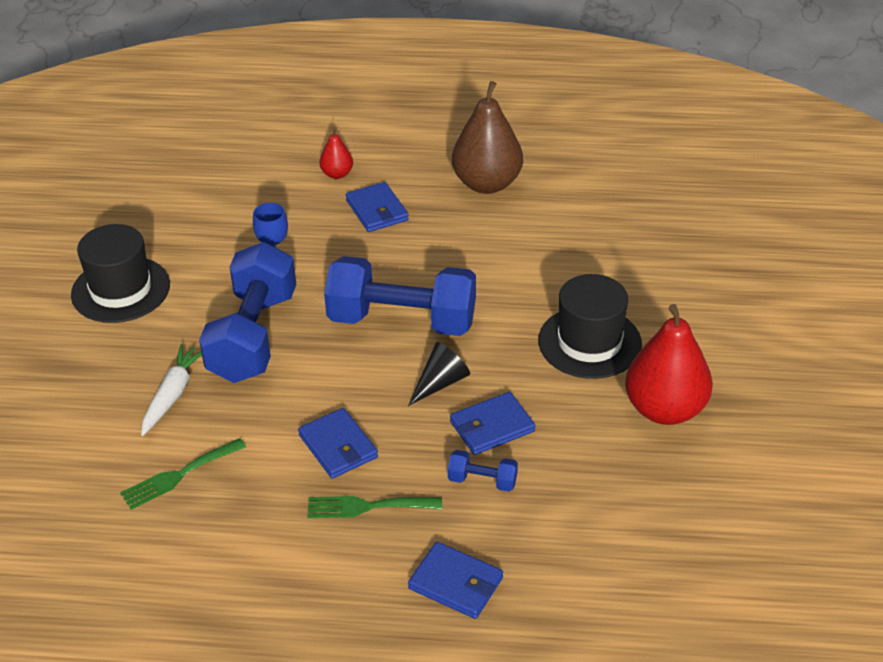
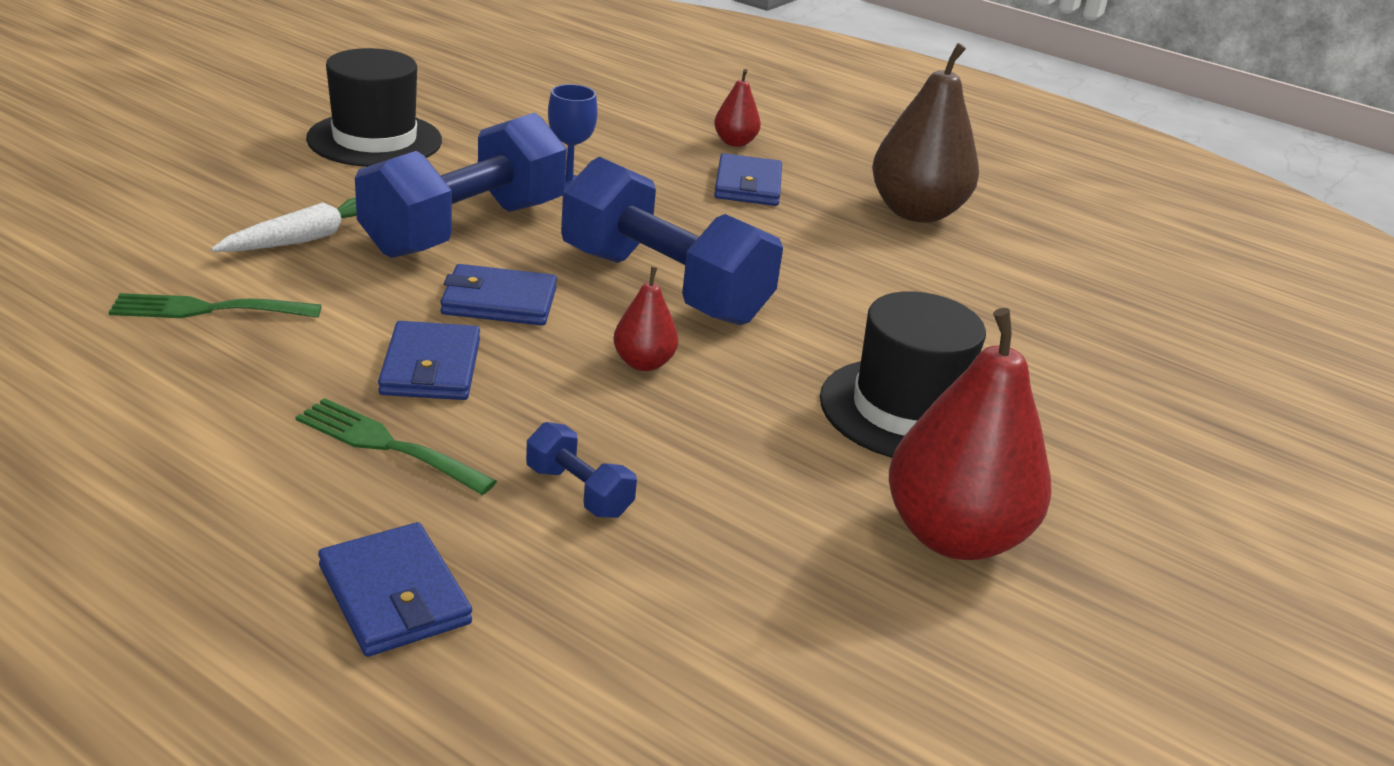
camera: 25 degrees right, 10 degrees down
black cone [408,342,470,406] -> red pear [613,267,678,371]
blue wallet [450,392,535,455] -> blue wallet moved to [440,264,557,326]

